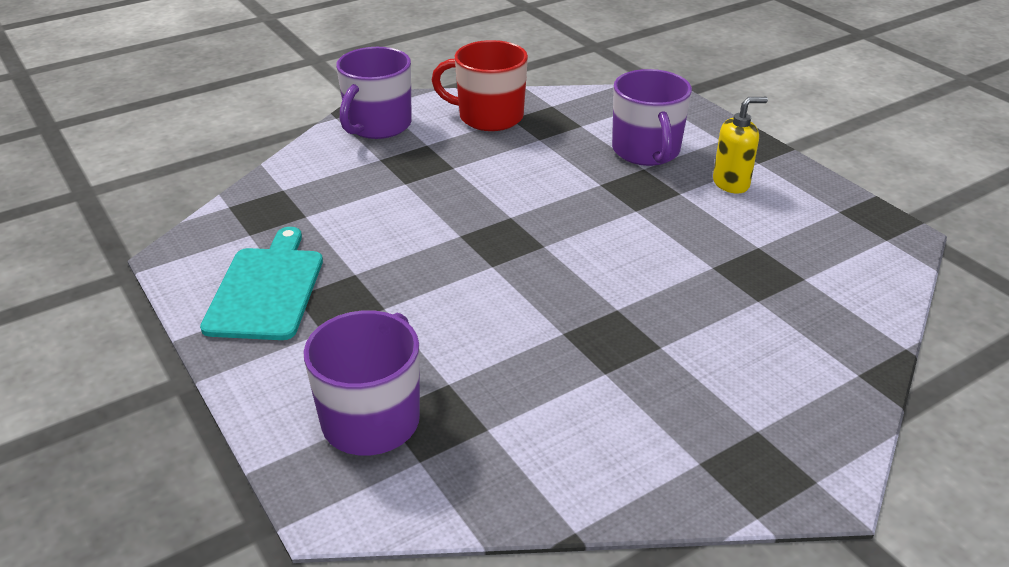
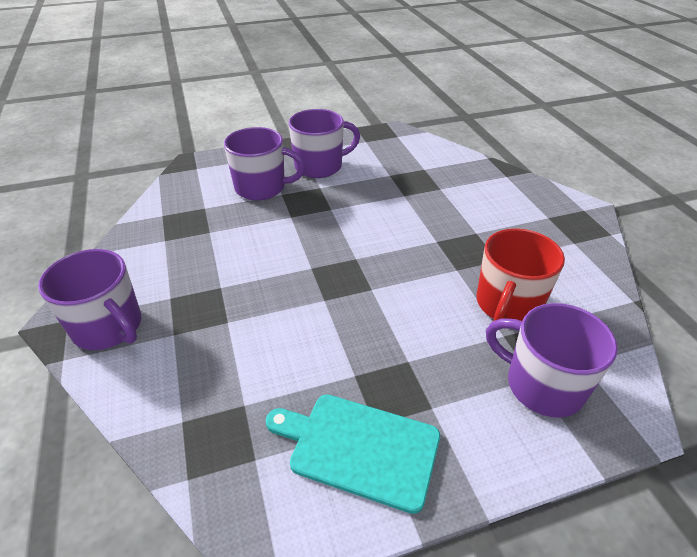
camera: 75 degrees left, 5 degrees up
red mug [432,40,528,131] -> red mug moved to [477,228,565,321]
yellow soap dispenser [713,97,768,194] -> purple mug [289,109,360,178]

